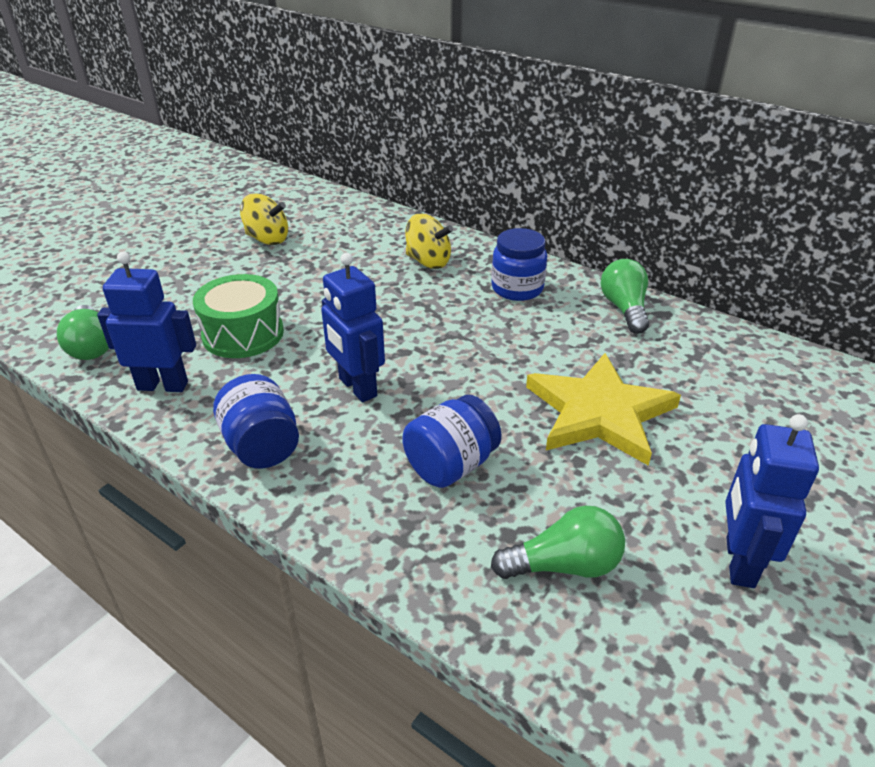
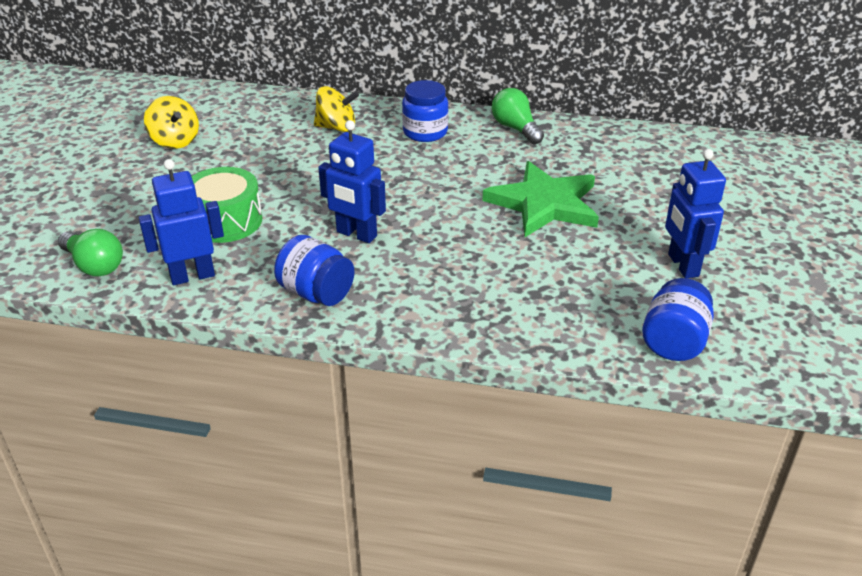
camera: 25 degrees left, 0 degrees up
yellow spinning top [240,194,288,245] -> yellow spinning top turned 60 degrees clockwise [144,96,199,149]
blue jar [402,395,502,488] -> blue jar moved to [642,278,714,361]
green light bulb [491,506,625,579] -> none
yellow star [526,353,681,466] -> green star [482,161,599,237]

